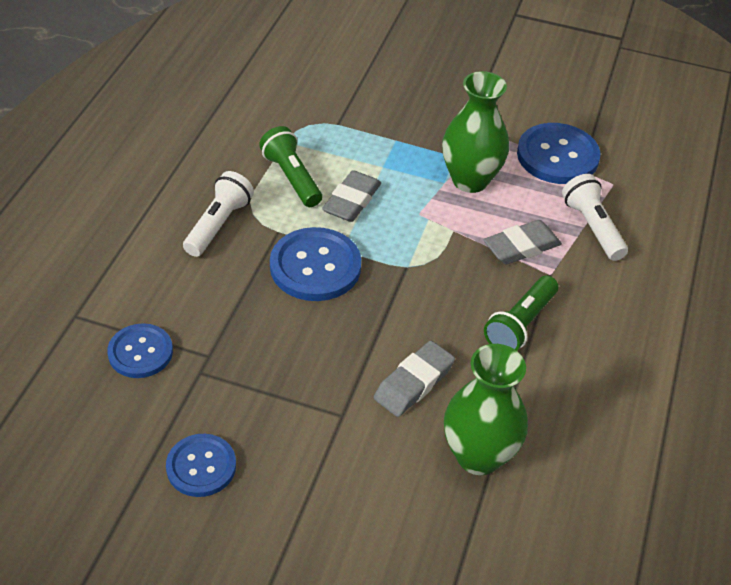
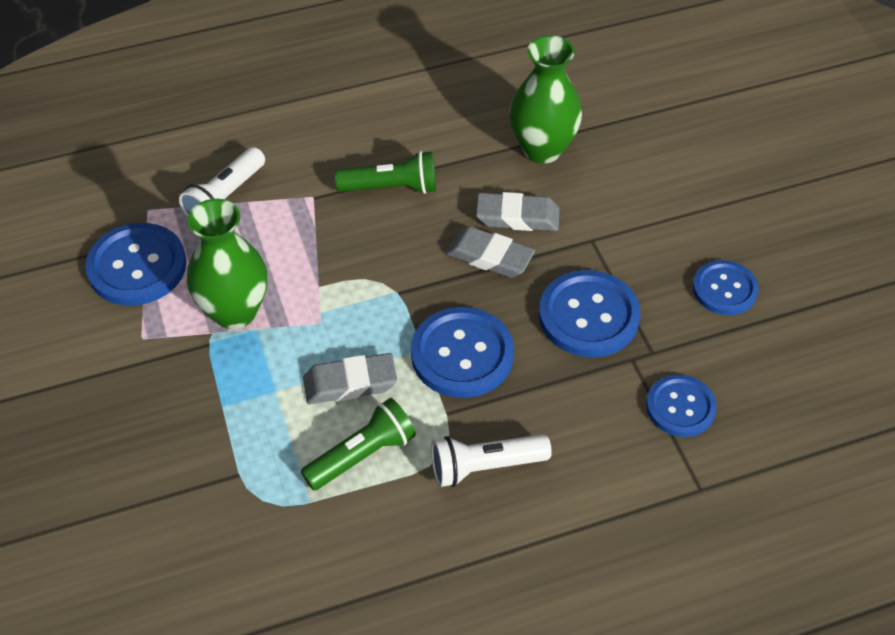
camera: 125 degrees left, 5 degrees up
green flashlight [259,126,322,207] -> green flashlight turned 150 degrees counterclockwise [301,398,416,491]
grey eraser [484,220,562,264] -> grey eraser moved to [445,226,535,278]
none -> blue button [539,270,640,357]

